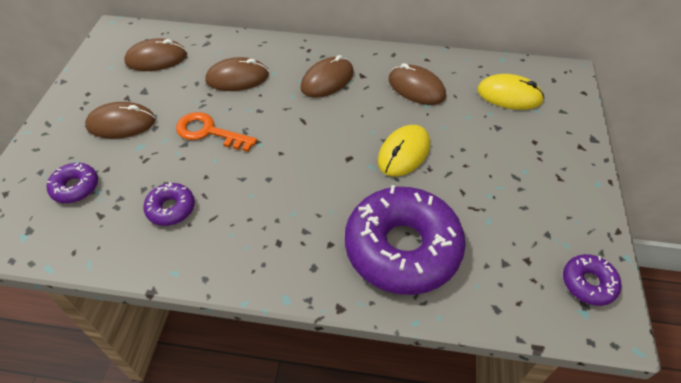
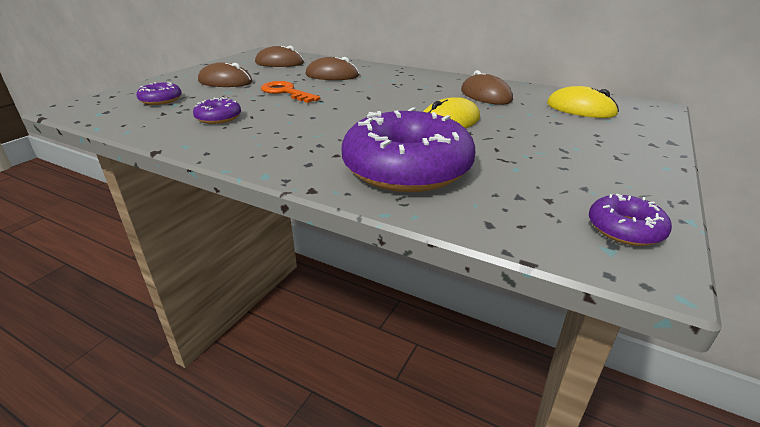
camera: 20 degrees right, 20 degrees down
brown mouse [300,55,354,98] -> none

